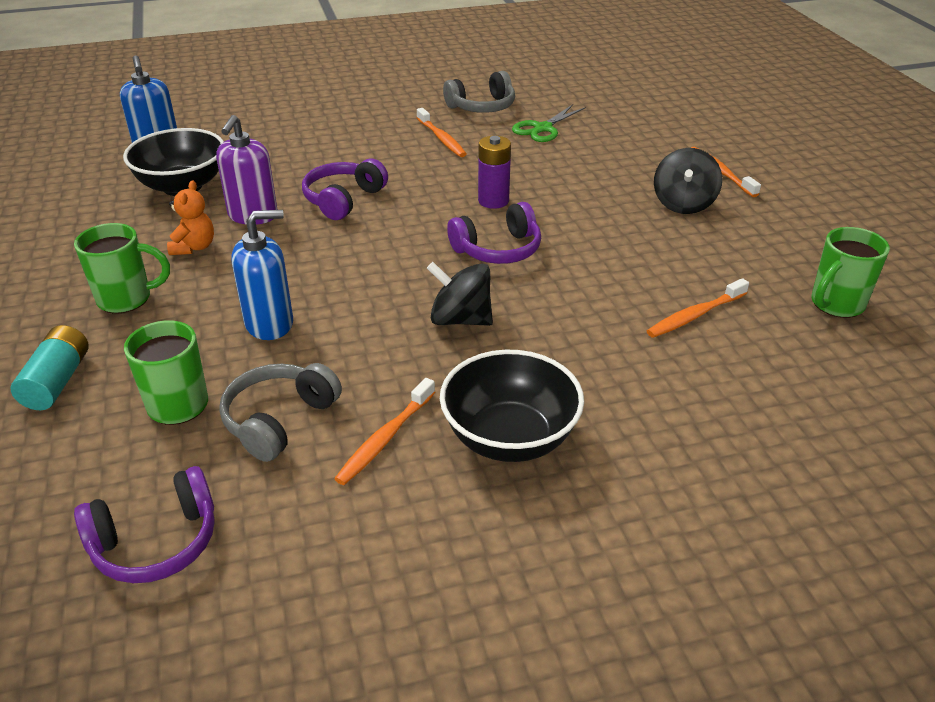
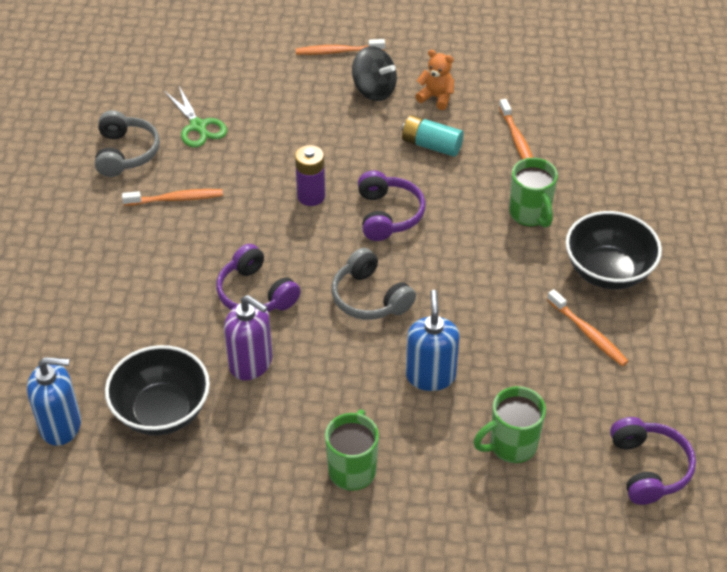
camera: 70 degrees left, 10 degrees up
turquoise battery [11,325,89,410] -> turquoise battery moved to [402,115,464,157]
orange teddy bear [167,180,214,255] -> orange teddy bear moved to [415,50,454,110]
grey headphones [219,363,342,462] -> grey headphones moved to [332,248,416,320]
black spinning top [427,262,493,326] -> none
green mug [812,227,890,318] -> green mug moved to [509,158,558,228]

